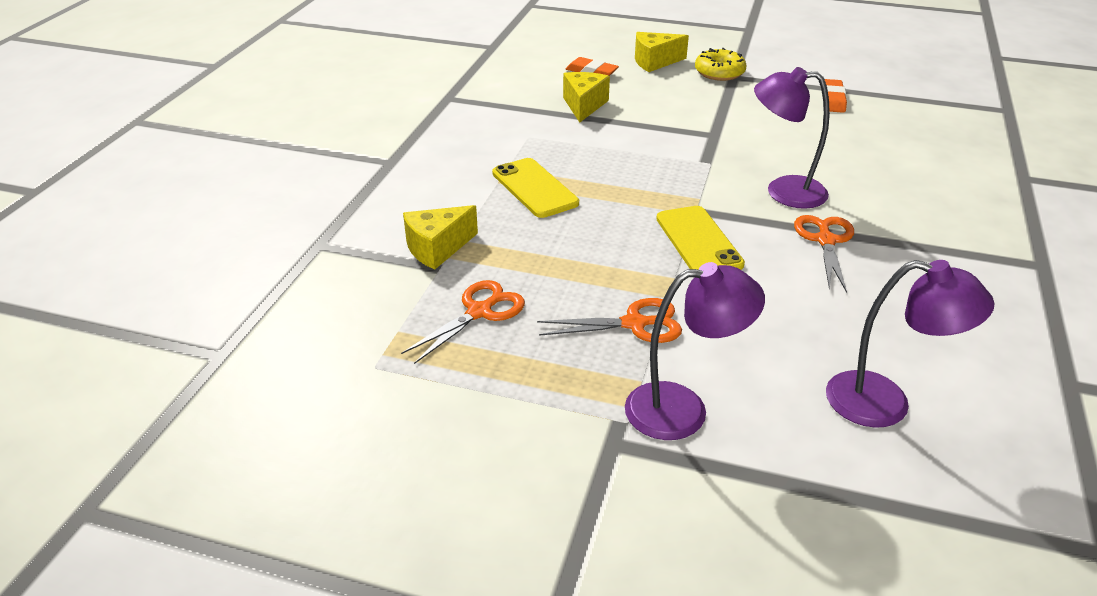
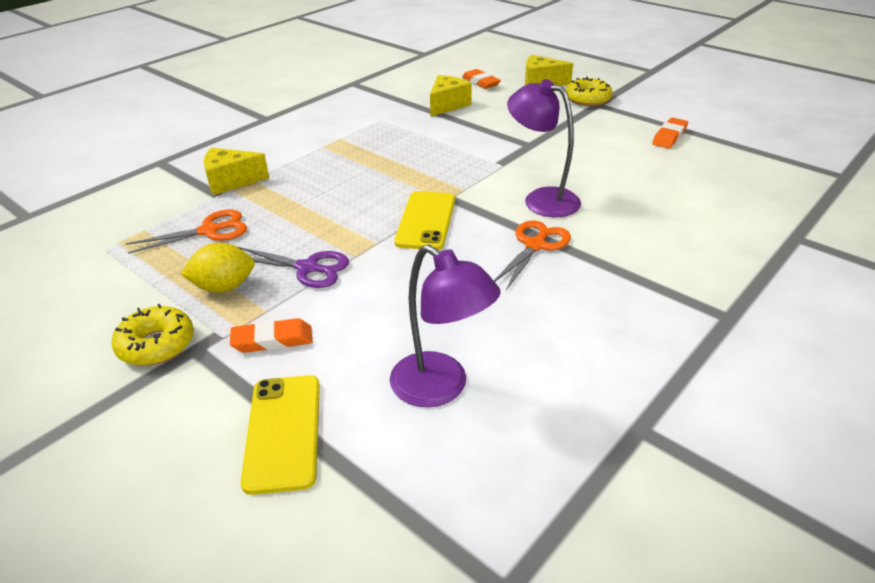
camera: 25 degrees right, 0 degrees up
yellow phone [492,158,579,218] -> yellow phone moved to [241,375,320,495]
orange scissors [537,298,682,343] -> purple scissors [238,247,349,288]
purple lamp [625,262,765,440] -> orange eraser [230,318,312,353]
none -> yellow donut [112,304,194,366]
none -> yellow lemon [180,243,255,293]

